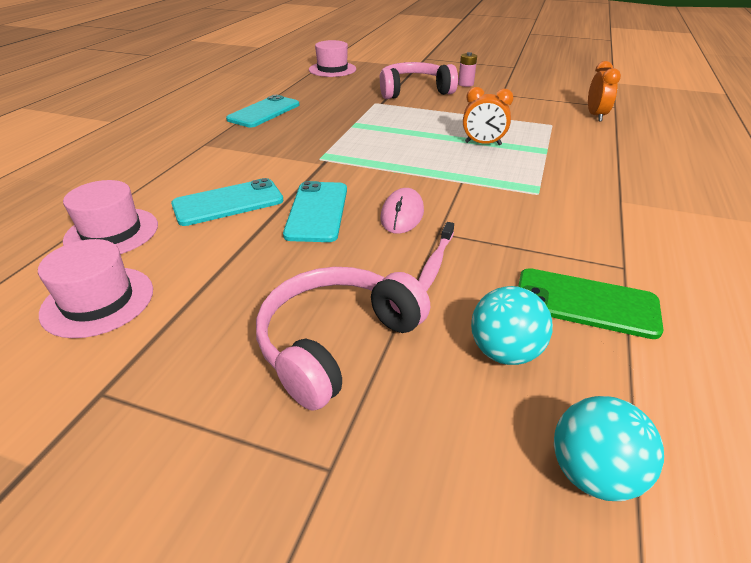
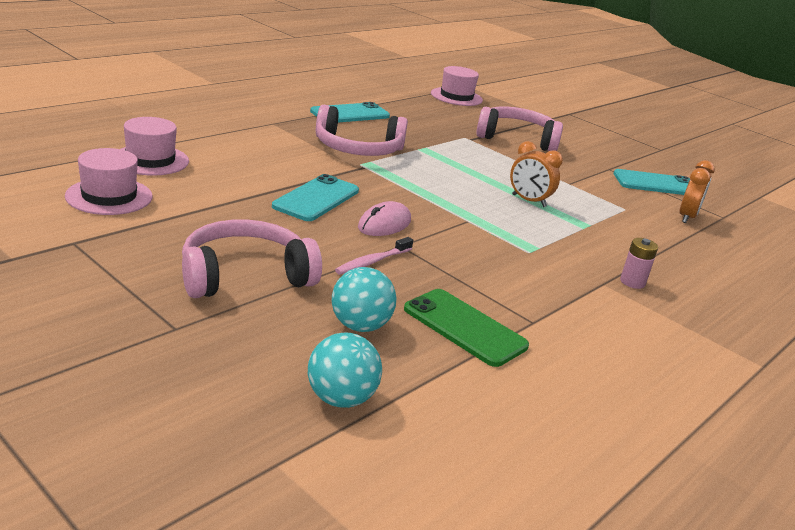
camera: 20 degrees right, 10 degrees down
turquoise phone [171,178,284,226] -> turquoise phone moved to [613,169,690,195]
pink battery [458,52,477,87] -> pink battery moved to [620,238,658,289]
none -> pink headphones [316,105,408,156]

